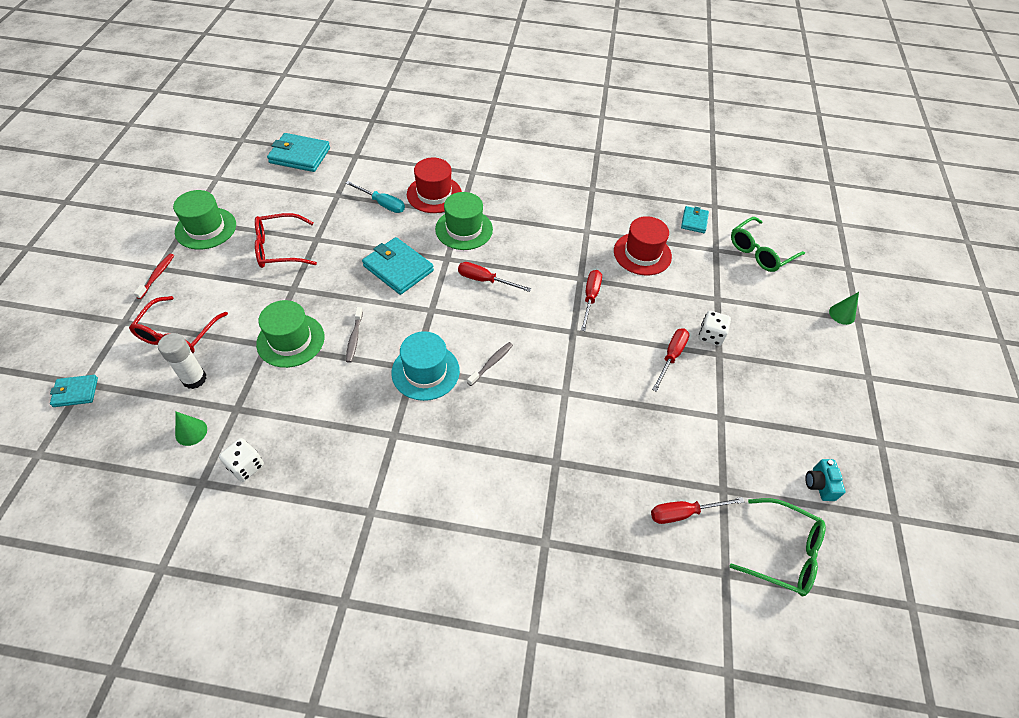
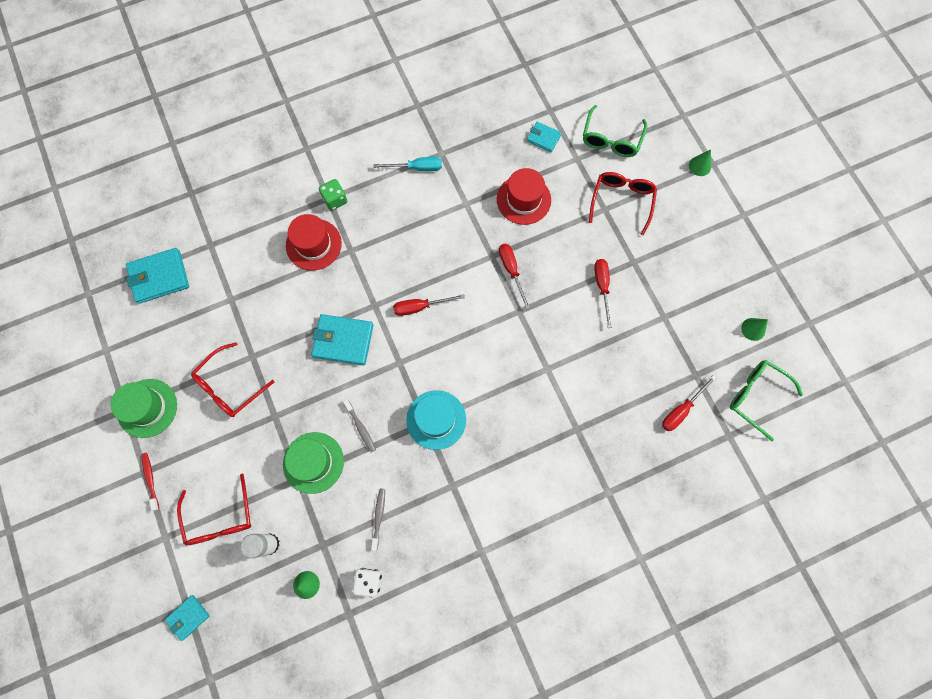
camera: 30 degrees left, 20 degrees up
turquoise screwdriver [345,181,405,213] -> turquoise screwdriver moved to [374,157,442,171]
green hat [435,192,493,250] -> none
grey toothbrush [467,342,513,386] -> grey toothbrush moved to [371,488,385,551]
turquoise wallet [681,206,709,233] -> turquoise wallet turned 45 degrees counterclockwise [527,122,562,152]
white dice [699,311,731,346] -> none
green glasses [729,498,826,596] -> green glasses turned 135 degrees counterclockwise [730,360,803,441]
turquoise camera [805,459,845,501] -> green cone [741,318,768,341]
none -> green dice [319,179,347,211]
none -> red glasses [589,172,657,236]

